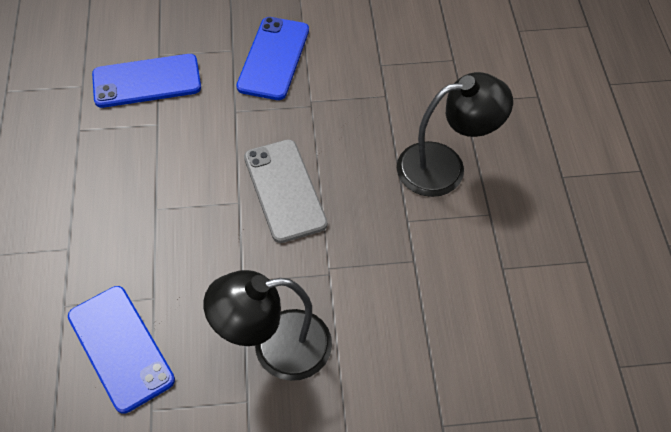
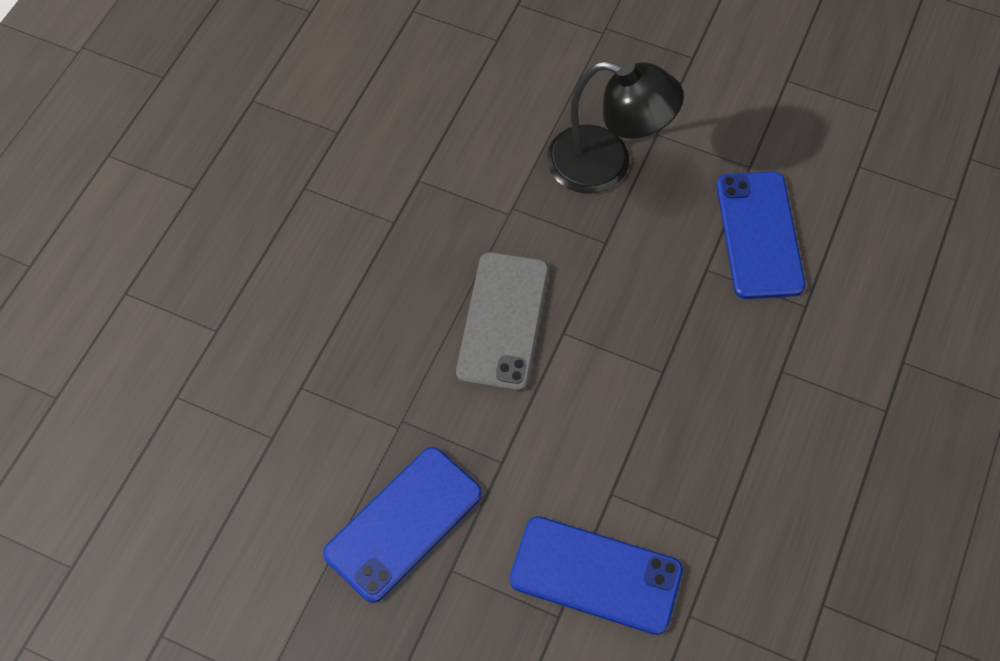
camera: 150 degrees left, 5 degrees up
black lamp [397,72,513,197] -> none

